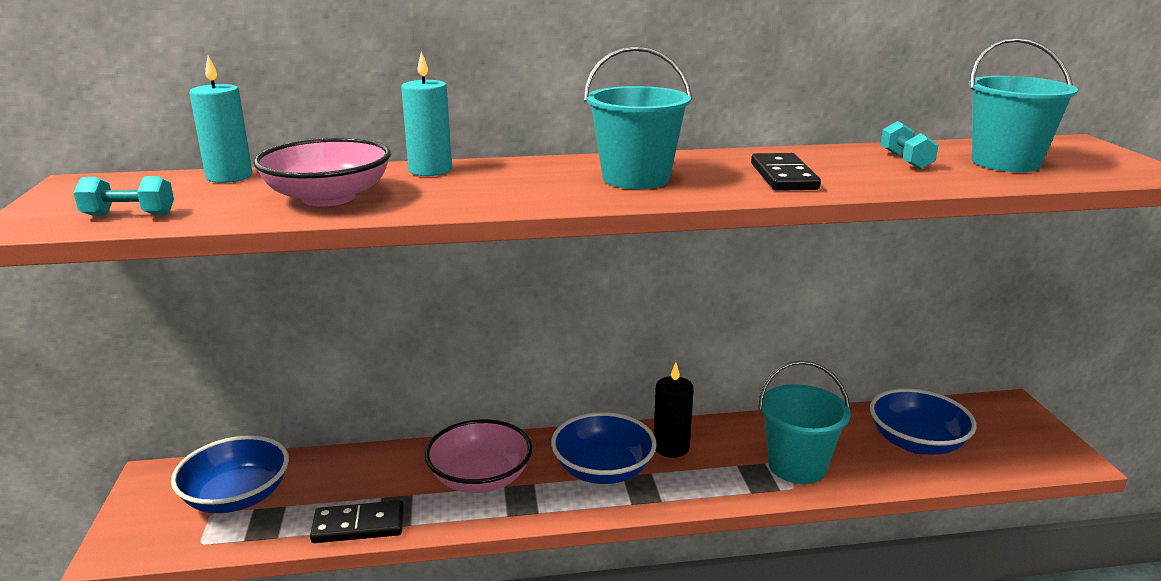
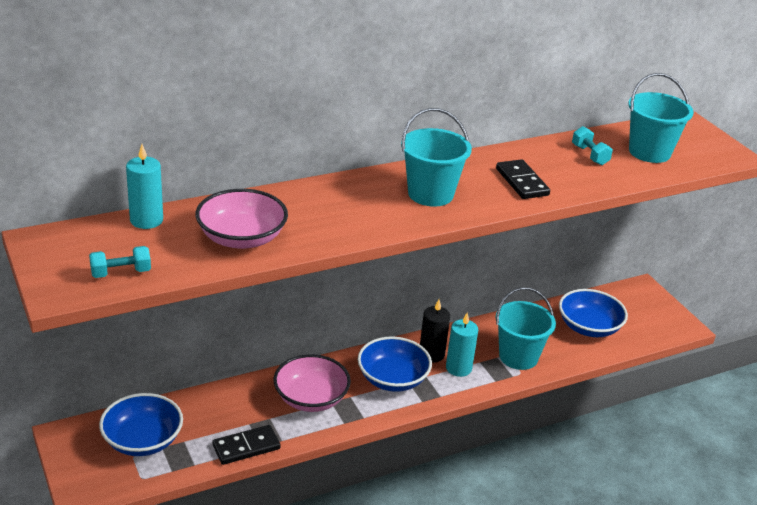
camera: 20 degrees left, 10 degrees up
turquoise candle [401,51,452,176] -> turquoise candle moved to [446,313,478,377]

